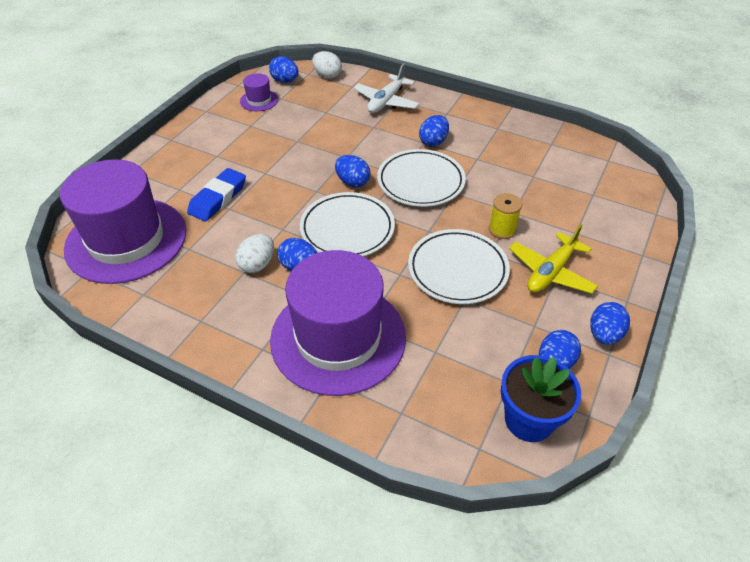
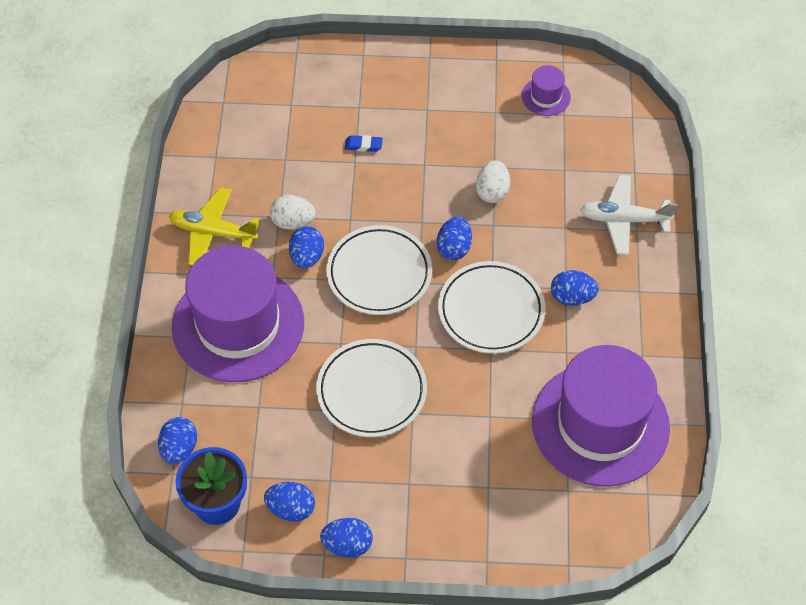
camera: 65 degrees right, 10 degrees up
purple hat [60,159,186,284] -> purple hat moved to [532,345,670,487]
blue eraser [187,168,246,221] -> blue eraser [345,135,383,152], size x0.51
blue egg [269,56,299,83] -> blue egg moved to [158,417,197,464]
white egg [312,51,342,78] -> white egg moved to [476,160,510,203]
yellow spool [489,193,522,239] -> none
yellow plane [509,224,598,294] -> yellow plane moved to [169,187,260,265]

